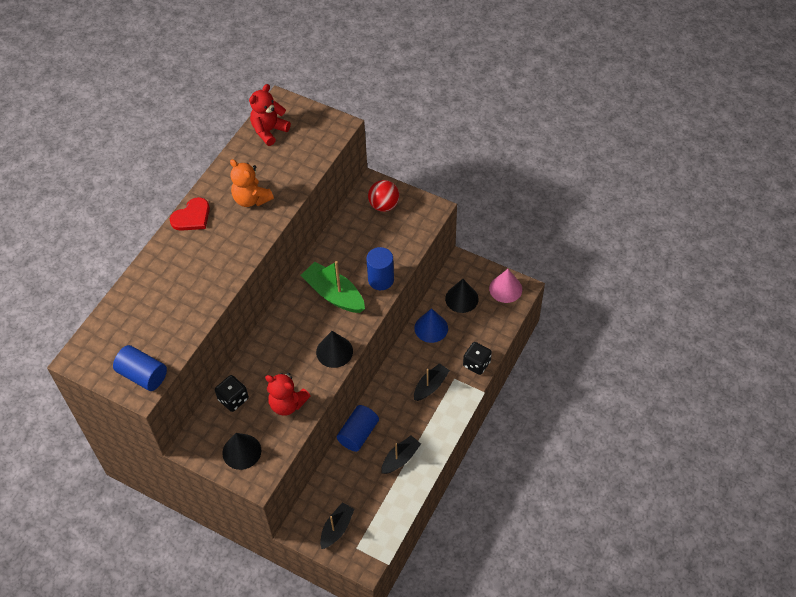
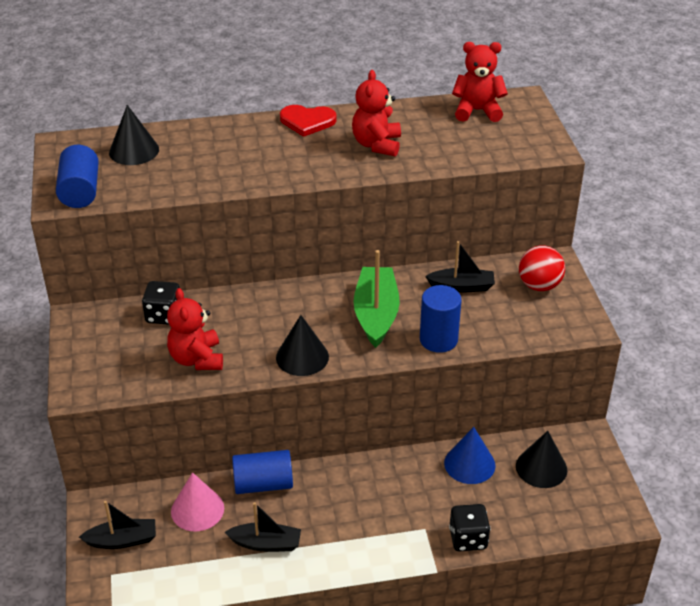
camera: 50 degrees right, 15 degrees down
black cone [222,433,261,470] -> black cone moved to [109,105,159,165]
orange teddy bear [230,159,274,207] -> red teddy bear [352,70,401,157]
black boat [414,363,450,401] -> black boat moved to [425,241,495,293]
pink cone [489,269,522,303] -> pink cone moved to [171,472,224,531]

